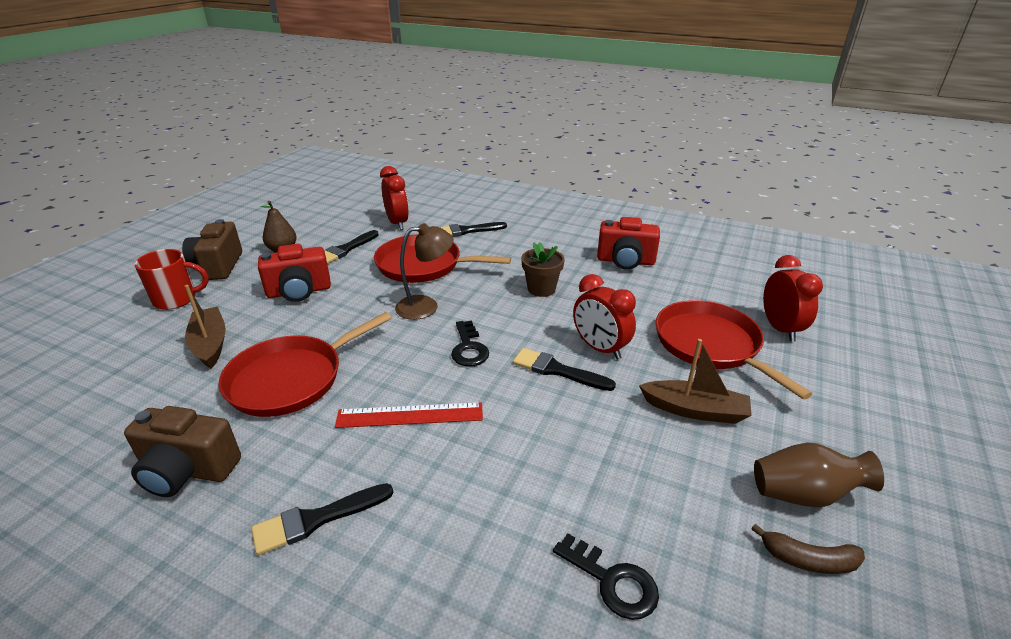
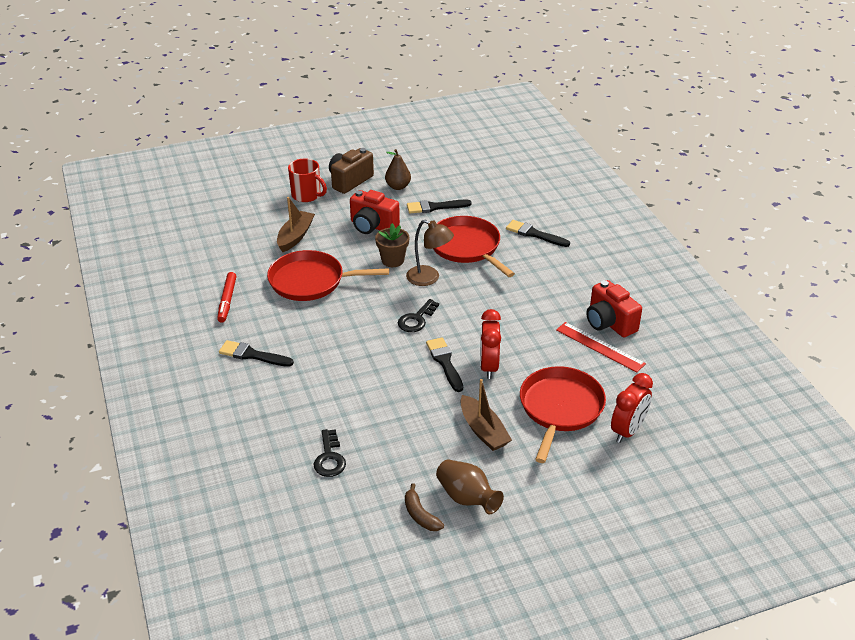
camera: 45 degrees right, 5 degrees up
brown camera [124,406,241,497] -> red marker [217,272,236,322]
red ruler [335,402,483,428] -> red ruler moved to [556,322,646,372]
red clock [380,166,409,230] -> none
brown flower pot [521,242,565,297] -> brown flower pot moved to [375,223,410,267]

